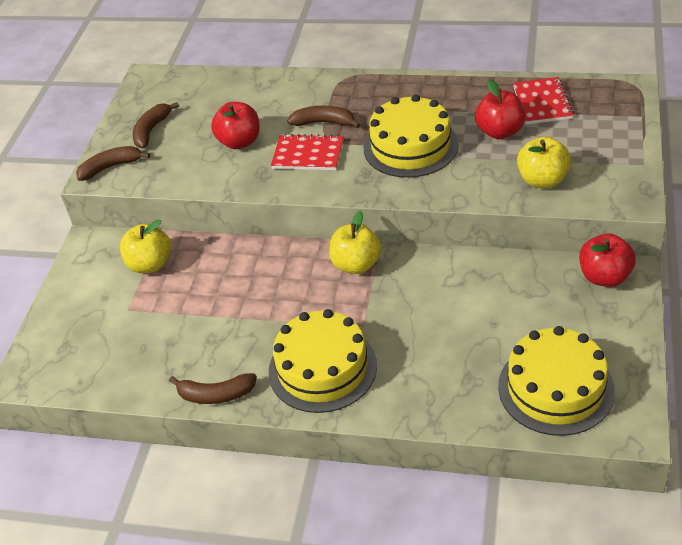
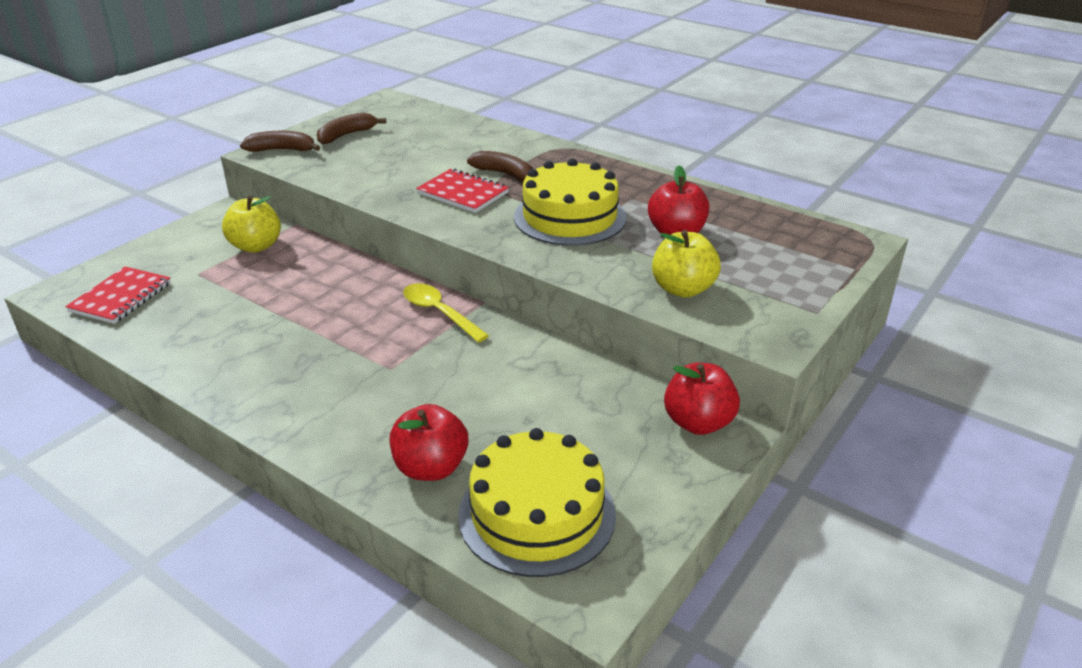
camera: 20 degrees right, 10 degrees down
brown banana [169,373,257,404] -> none
red apple [211,102,260,149] -> red apple moved to [390,404,468,481]
yellow cake [269,309,377,413] -> none
yellow apple [329,211,382,274] -> yellow spoon [403,283,489,343]
red notebook [513,77,574,124] -> red notebook moved to [65,266,171,324]

